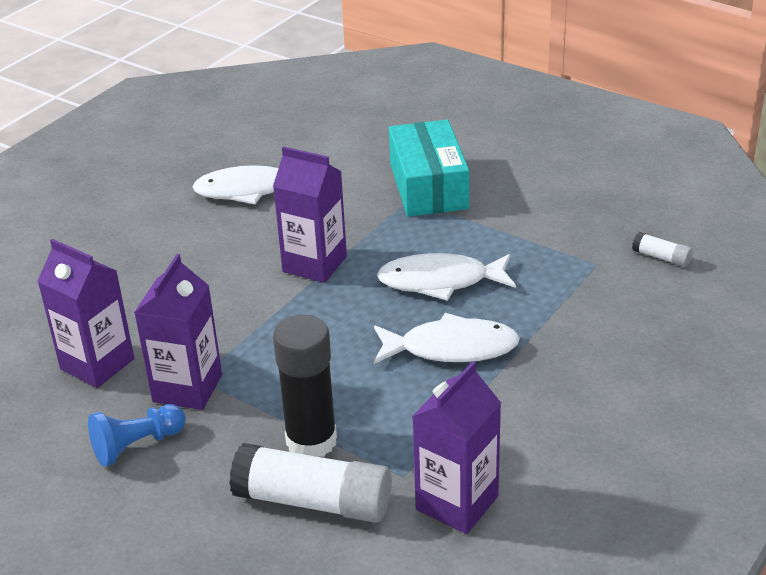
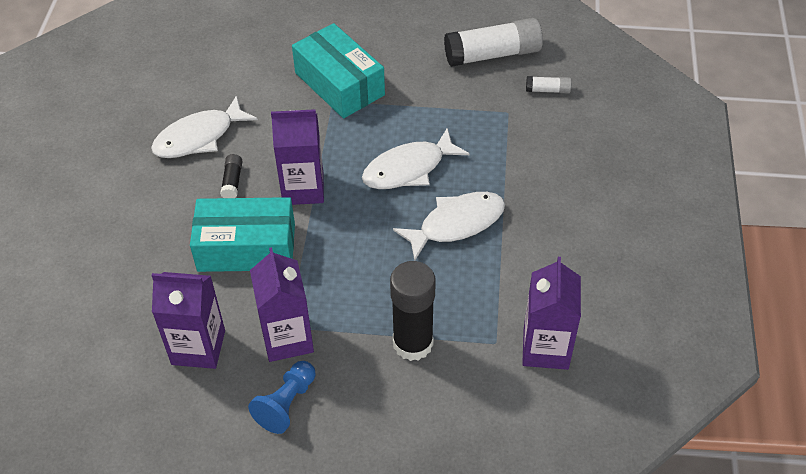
camera: 30 degrees left, 15 degrees up
white glue stick [229,443,392,523] -> white glue stick moved to [444,18,543,67]
none -> turquoise box [190,197,295,272]
none -> black glue stick [220,154,242,198]

